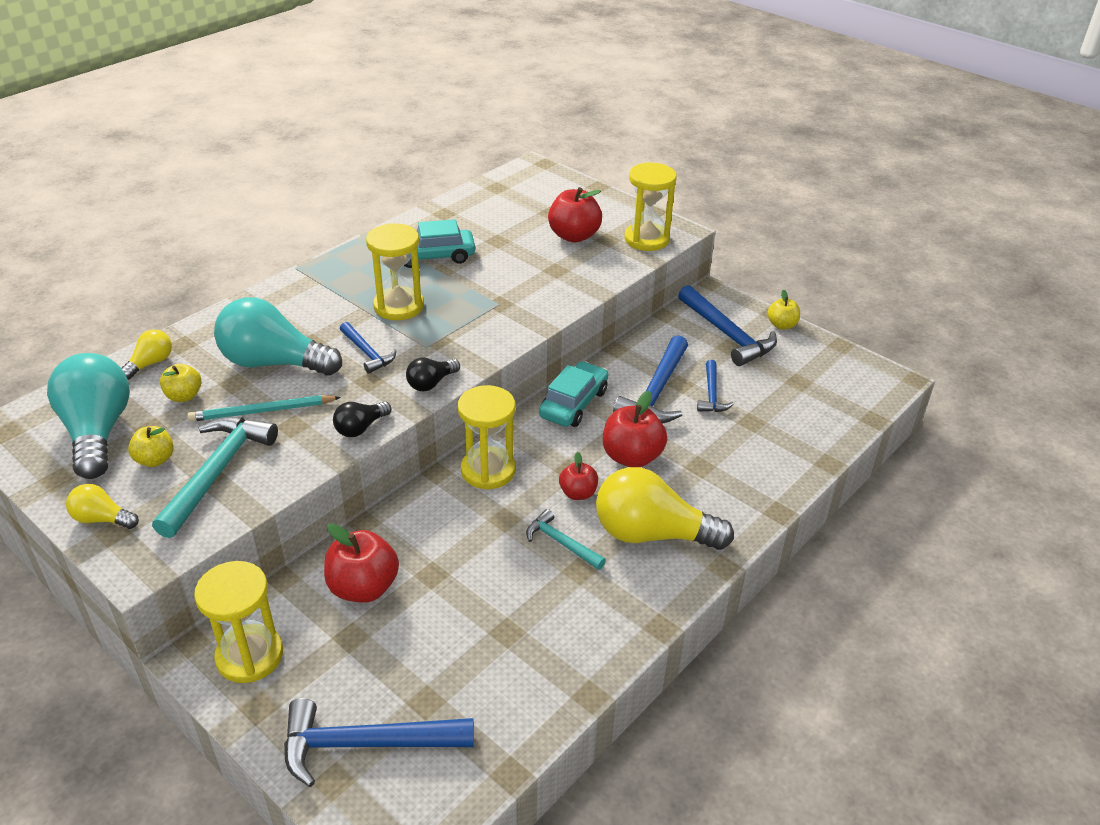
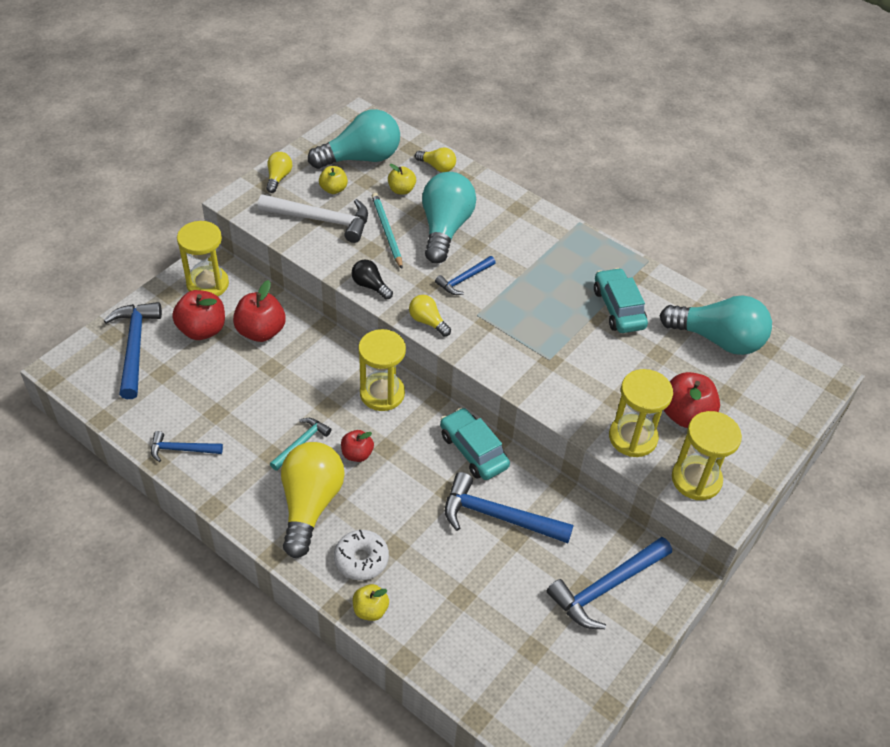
camera: 85 degrees right, 10 degrees up
turquoise hammer [152,417,278,538] -> white hammer [258,194,368,243]
yellow hourglass [366,223,424,320] -> yellow hourglass moved to [609,369,673,457]
black light bulb [406,358,460,391] -> yellow light bulb [409,295,451,337]
turquoise car [539,361,608,427] -> turquoise car turned 150 degrees counterclockwise [440,408,510,480]
red apple [603,391,667,467] -> red apple moved to [172,290,225,340]
blue hammer [697,360,734,412] -> blue hammer moved to [151,431,223,462]
yellow apple [767,290,800,329] -> yellow apple moved to [353,584,389,621]
none -> white donut [334,530,389,580]
none -> turquoise light bulb [659,295,772,355]

